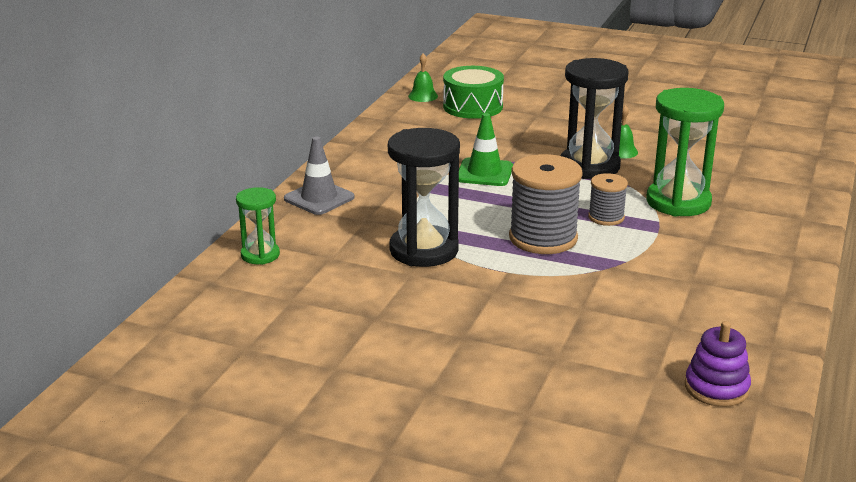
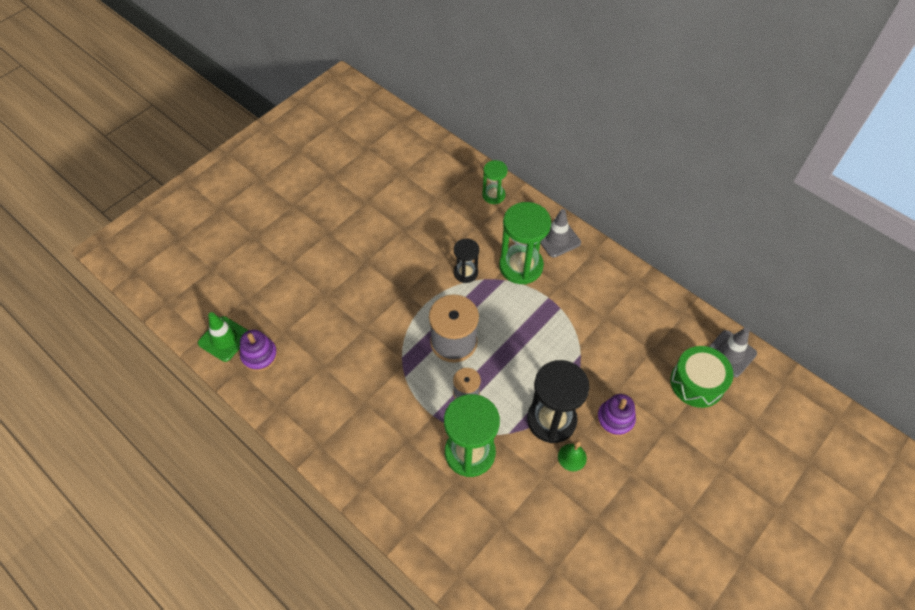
camera: 110 degrees right, 30 degrees up
black hourglass [388,128,460,267] -> black hourglass [454,238,479,283], size x0.56
green bell [408,54,438,102] -> grey traffic cone [709,328,757,377]
green traffic cone [459,113,513,186] -> green traffic cone moved to [198,312,249,362]
none -> green hourglass [499,202,551,285]
none -> purple stacking toy [597,394,636,437]

